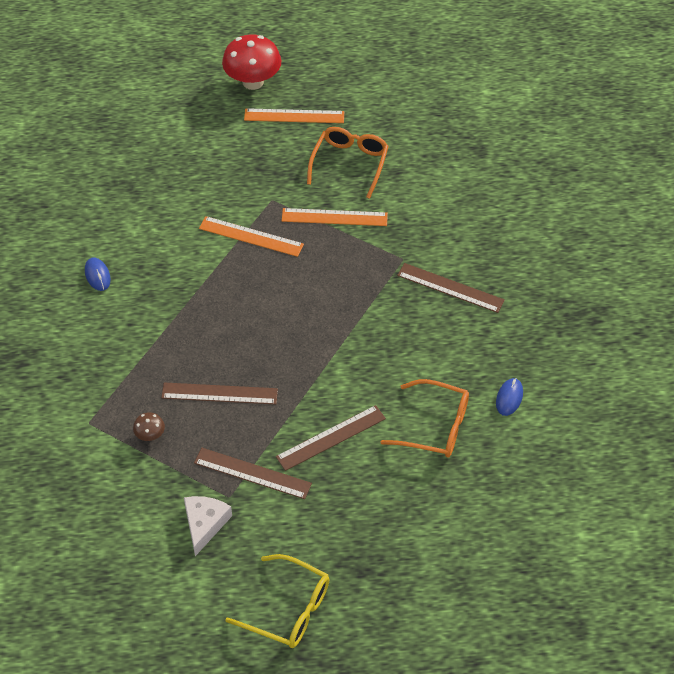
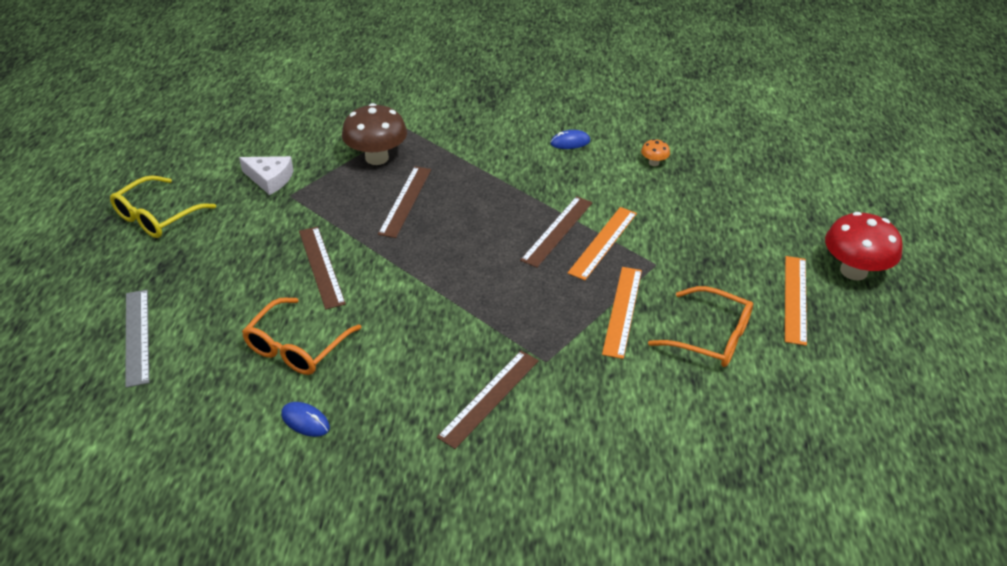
camera: 100 degrees right, 10 degrees down
brown mushroom [133,412,165,441] -> brown mushroom [342,103,407,165], size x2.23
brown ruler [194,448,312,499] -> brown ruler moved to [520,196,593,267]
none -> grey ruler [125,290,149,388]
none -> orange mushroom [641,139,670,166]

